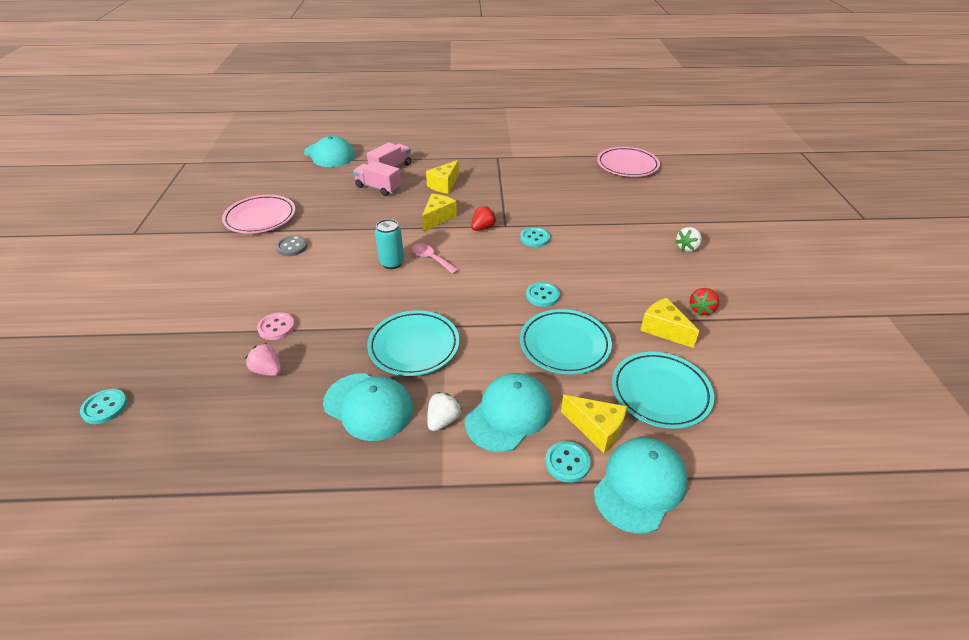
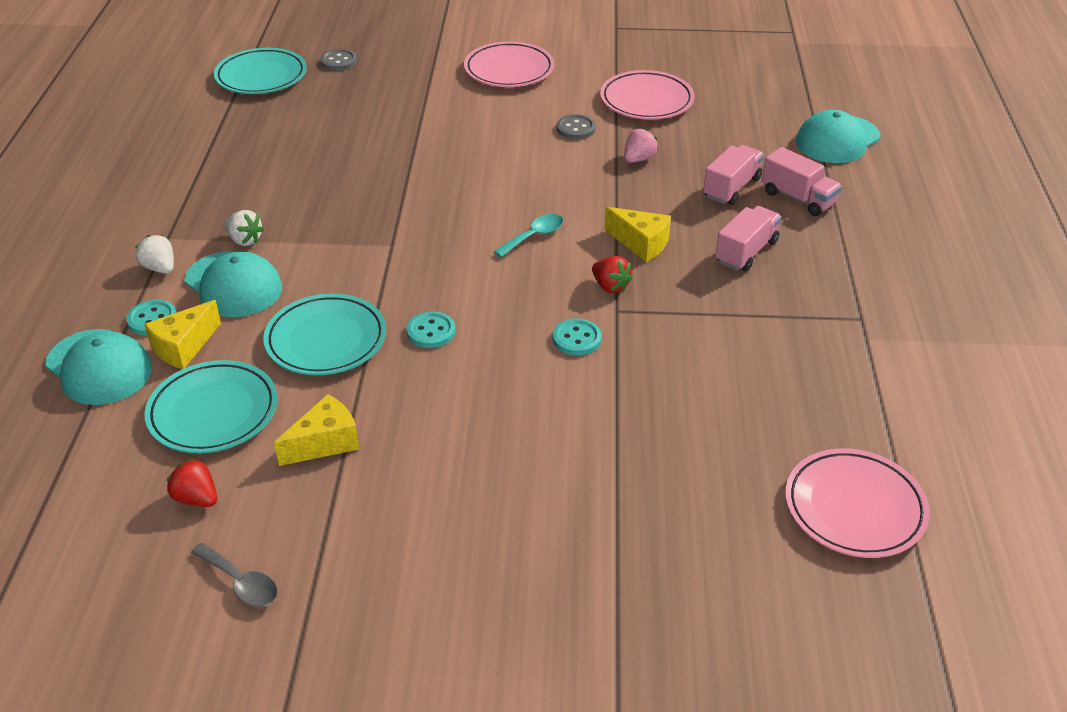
camera: 95 degrees right, 0 degrees up
turquoise button [80,389,128,424] -> grey button [320,49,357,71]
pink strawberry [245,343,281,376] -> pink strawberry moved to [624,128,658,163]
pink button [257,312,295,340] -> none
turquoise cap [323,373,413,441] -> none
turquoise plate [367,311,459,376] -> turquoise plate moved to [214,48,307,94]
turquoise can [375,219,404,269] -> none
pink spoon [412,243,459,274] -> turquoise spoon [494,214,563,257]
yellow cheese [426,160,459,194] -> pink truck [715,206,781,271]
white strawberry [675,227,702,252] -> white strawberry moved to [135,235,174,274]
red strawberry [689,288,719,315] -> red strawberry moved to [167,458,217,507]
none -> grey spoon [191,543,278,607]
none -> pink plate [464,41,554,87]

